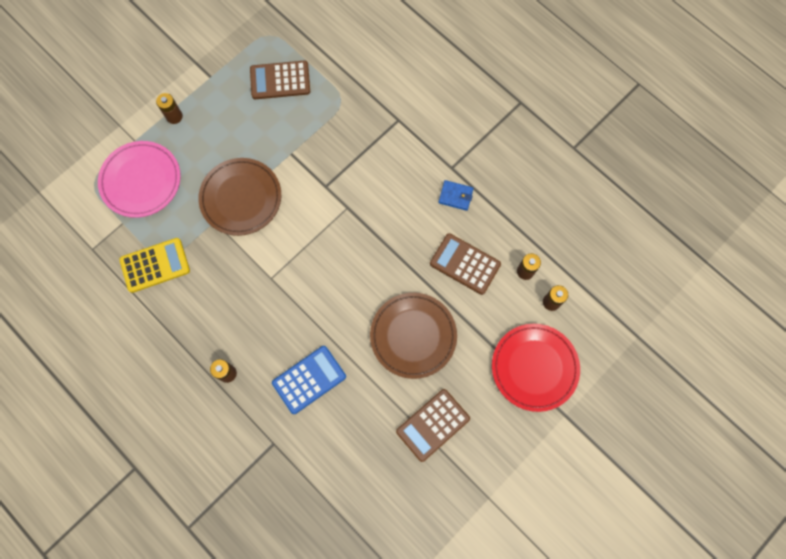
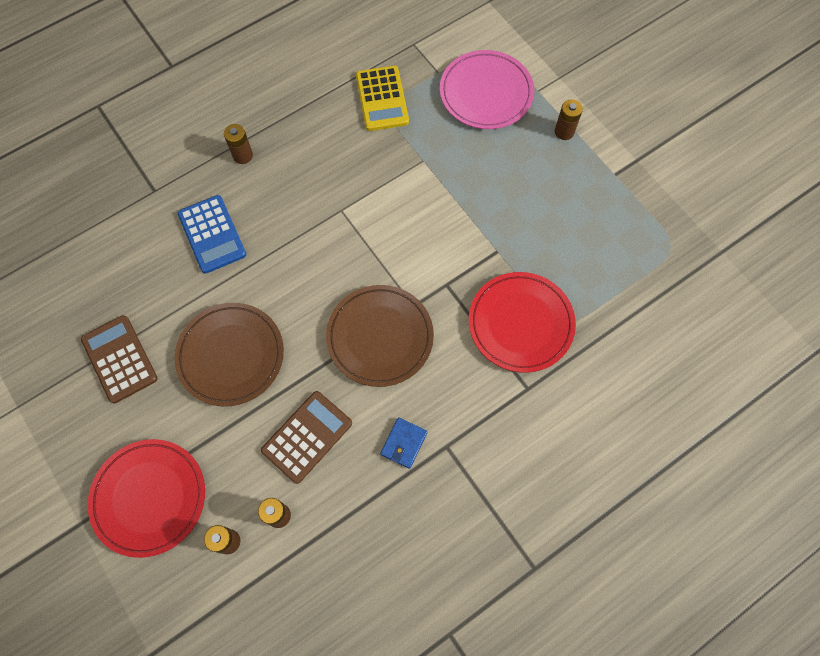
camera: 100 degrees right, 5 degrees down
brown plate [198,158,281,236] -> brown plate moved to [326,285,434,387]
brown calculator [250,61,310,99] -> none
none -> red plate [469,272,576,373]

